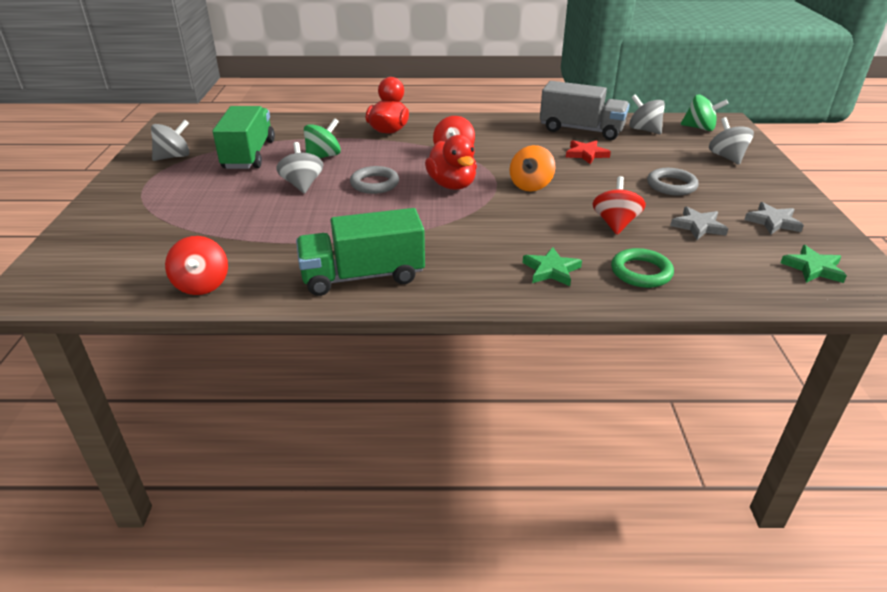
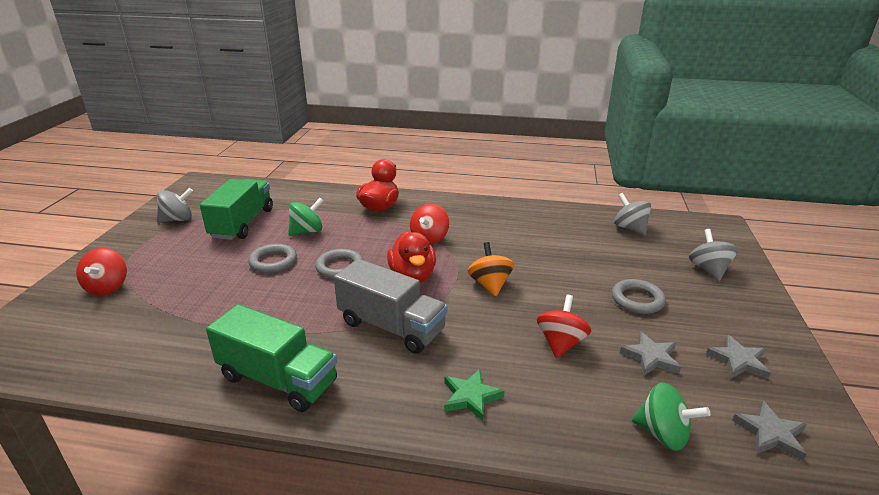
camera: 10 degrees right, 5 degrees down
red spinning top [165,236,228,295] -> red spinning top moved to [76,248,127,295]
grey spinning top [276,142,323,194] -> grey ring [248,244,297,273]
green truck [296,208,425,296] -> green truck turned 150 degrees counterclockwise [206,304,337,412]
orange spinning top [510,145,556,191] -> orange spinning top turned 135 degrees clockwise [468,242,514,297]
grey truck [540,81,630,140] -> grey truck moved to [334,259,448,354]
red star [566,140,611,164] -> none
green ring [611,248,674,288] -> none
green spinning top [681,95,728,131] -> green spinning top moved to [632,382,710,451]
green star [780,245,847,283] -> grey star [732,401,807,461]

